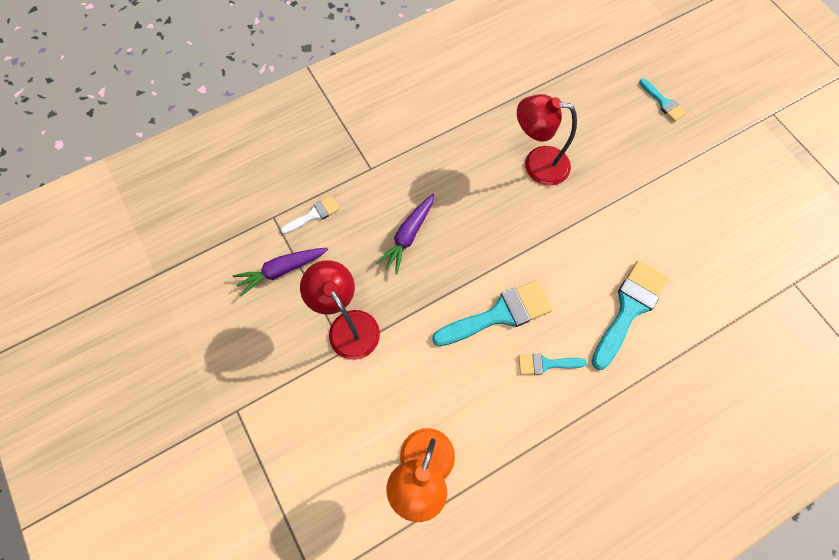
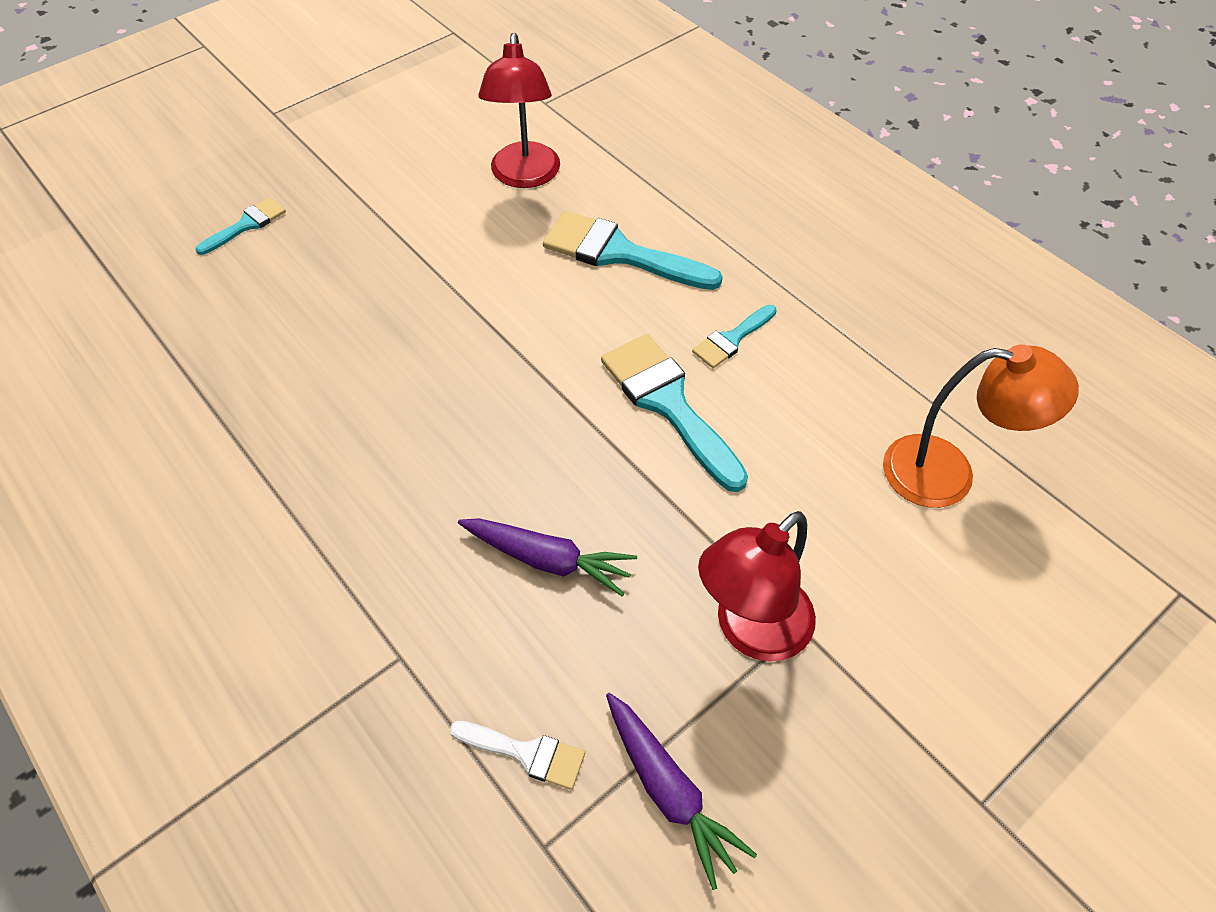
camera: 100 degrees left, 15 degrees down
white brush [280,196,340,234] -> white brush turned 150 degrees clockwise [450,721,585,790]
red lamp [517,94,577,186] -> red lamp moved to [478,33,560,188]
turquoise brush [518,354,587,375] -> turquoise brush turned 60 degrees clockwise [692,305,777,368]

